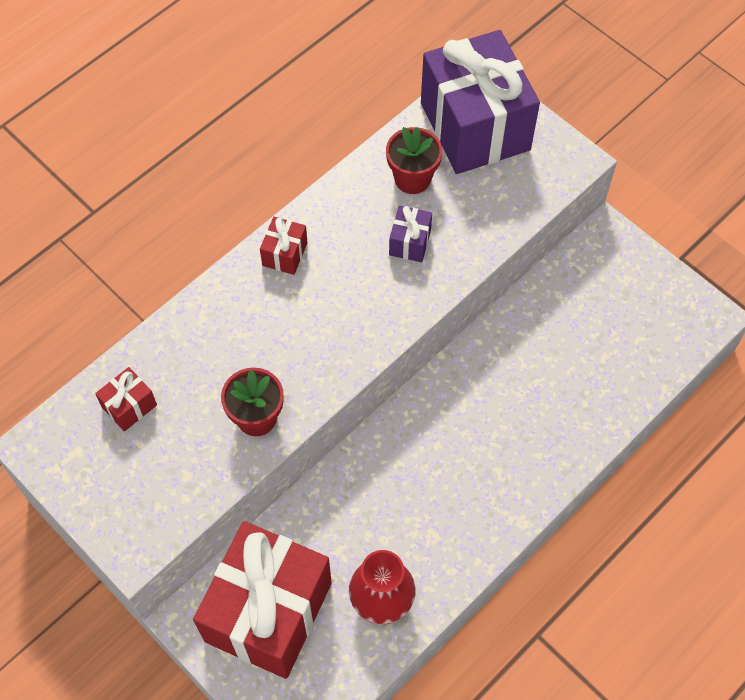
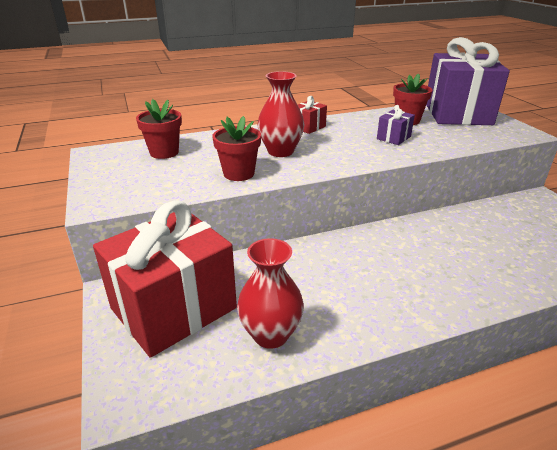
camera: 25 degrees right, 30 degrees down
red gift [95,367,157,432] -> red flower pot [136,99,182,159]
none -> red vase [257,71,304,157]

